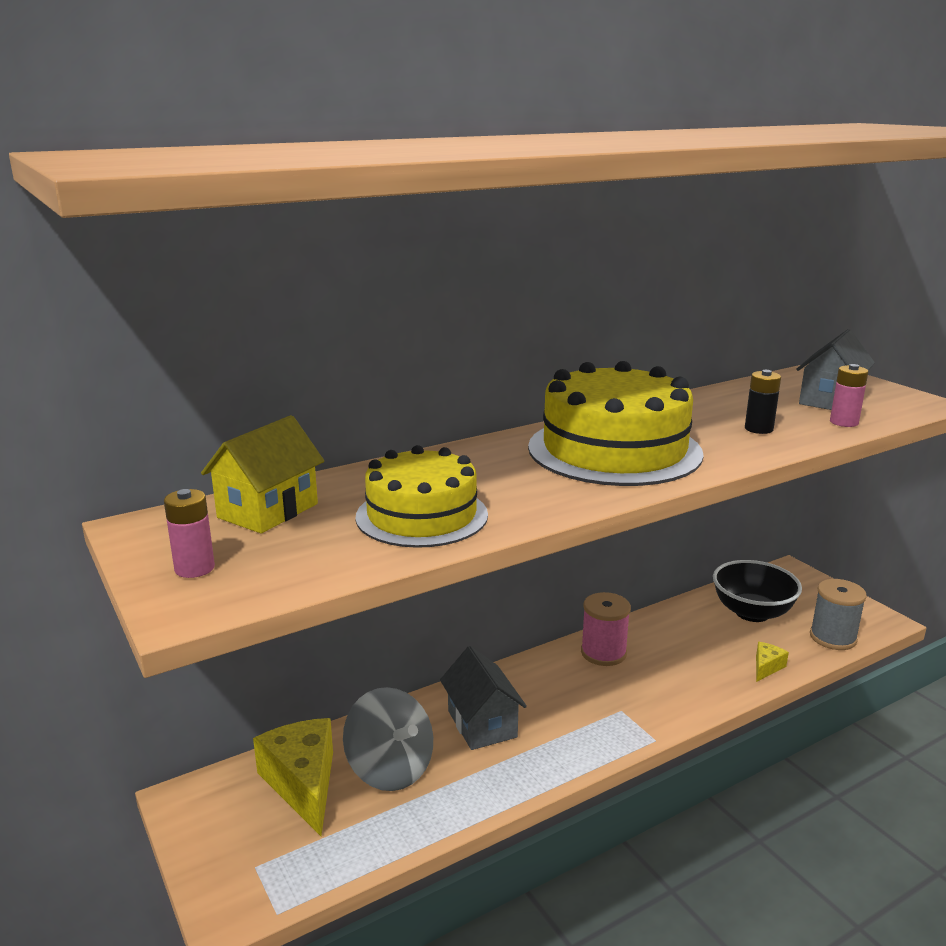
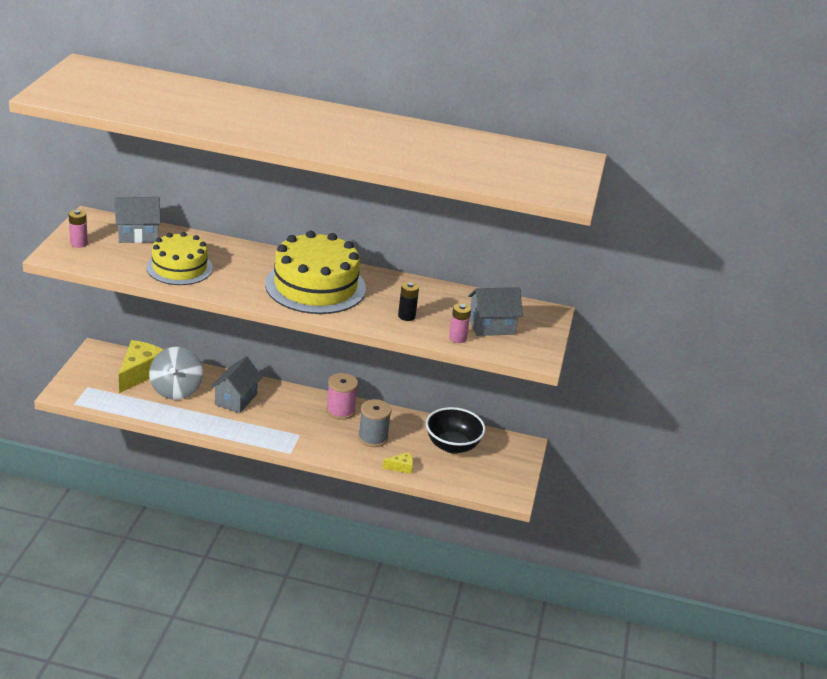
camera: 40 degrees right, 10 degrees up
yellow house [201,415,324,533] -> grey house [115,197,161,243]
grey spool [810,579,867,650] -> grey spool moved to [358,399,391,447]

